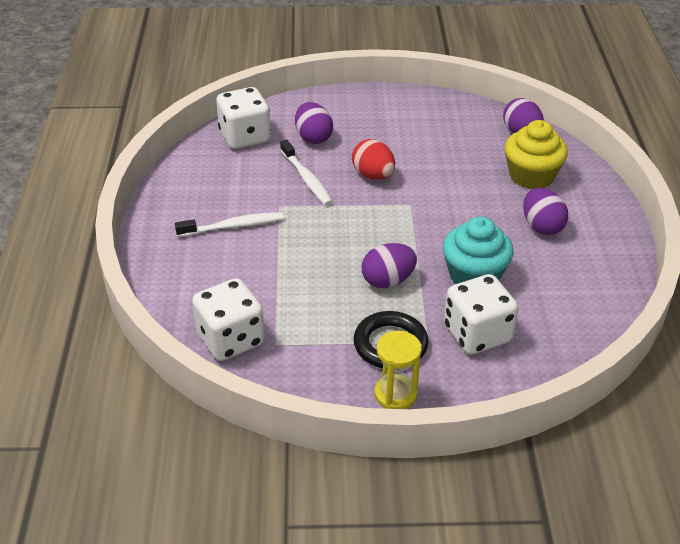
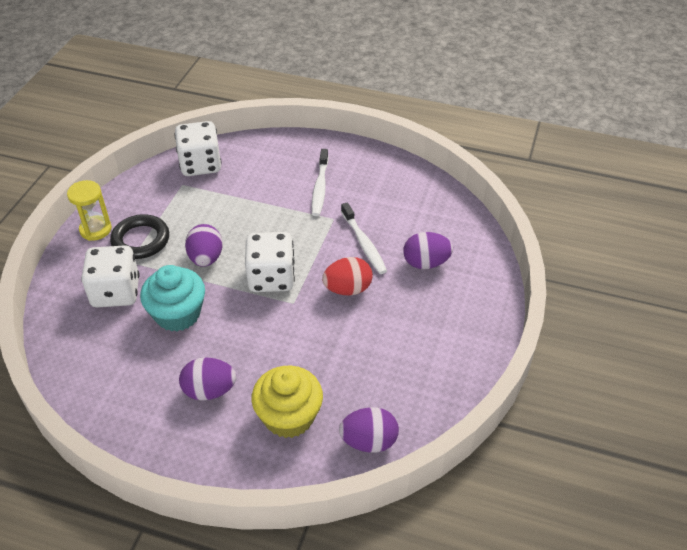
camera: 110 degrees right, 5 degrees up
white dice [216,87,271,149] -> white dice moved to [245,232,295,292]
white toothbrush [280,140,333,205] -> white toothbrush turned 105 degrees counterclockwise [341,202,387,274]

